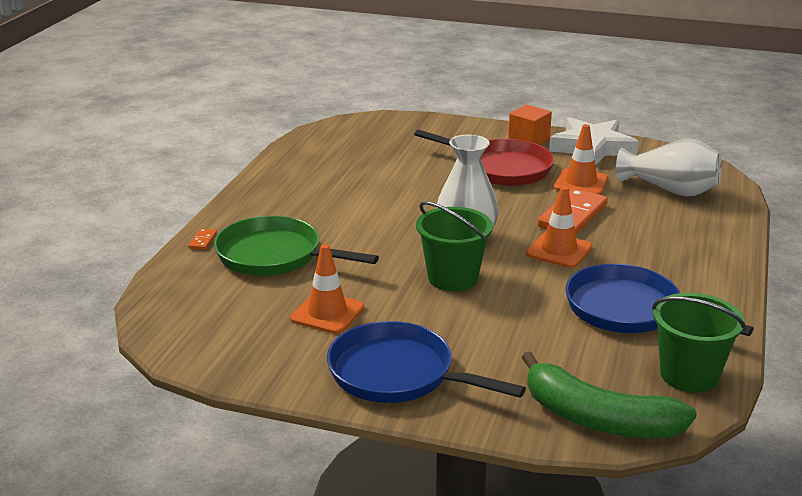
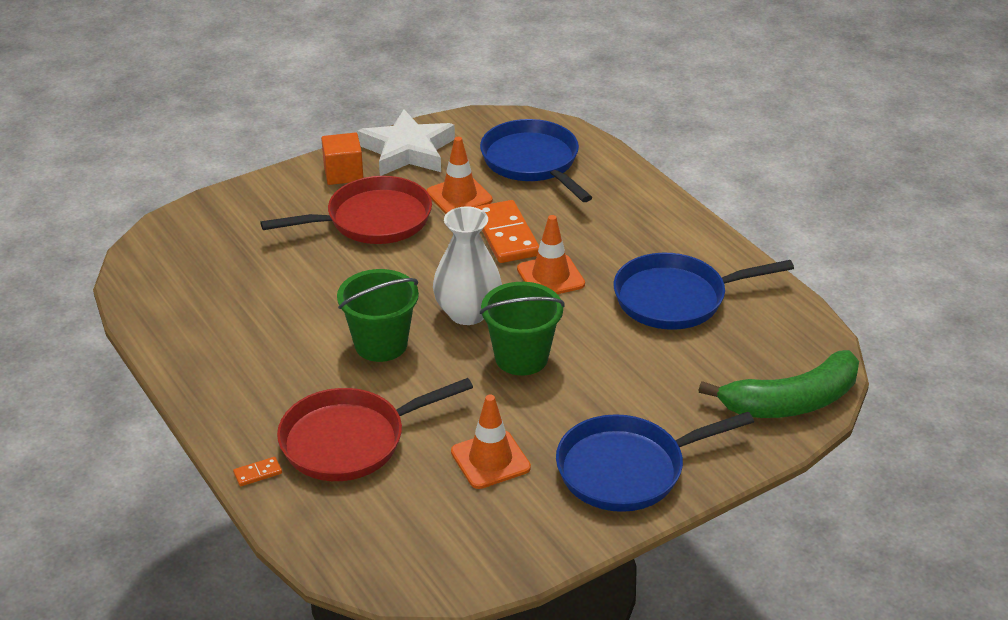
camera: 50 degrees left, 10 degrees up
orange domino [188,228,217,250] -> orange domino turned 75 degrees counterclockwise [233,457,282,486]
green pan [214,216,379,276] -> red pan [277,378,473,481]
white vase [616,138,722,197] -> blue pan [480,119,593,202]
green bucket [652,293,746,393] -> green bucket moved to [337,269,419,362]

